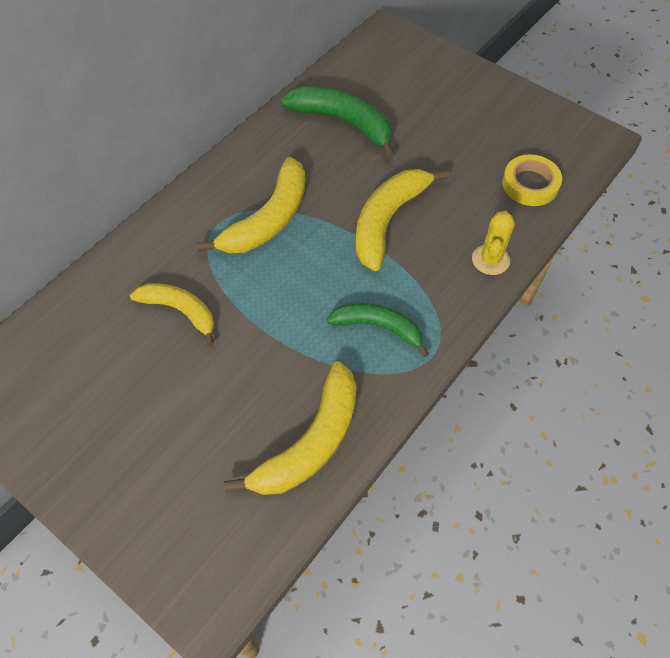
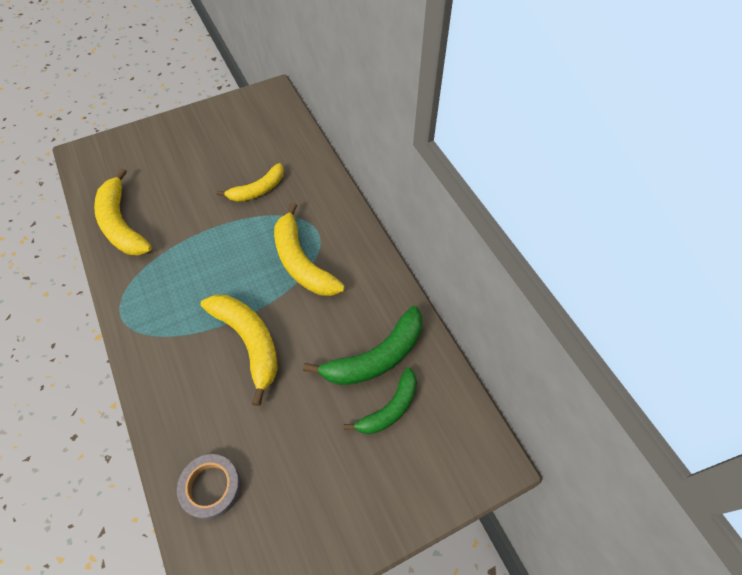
camera: 115 degrees right, 0 degrees up
green banana [327,303,429,357] -> green banana moved to [344,367,417,434]
yellow cactus [472,211,515,275] -> none
yellow tape [502,154,562,206] -> grey tape [177,454,241,520]

